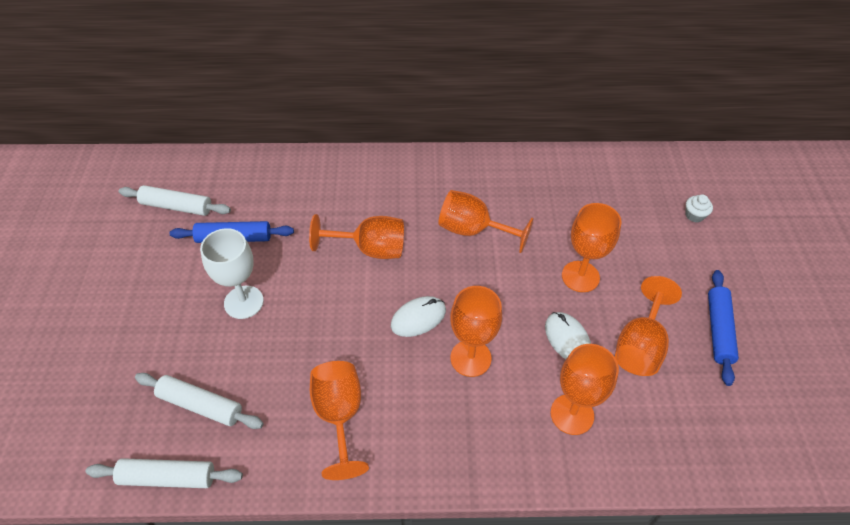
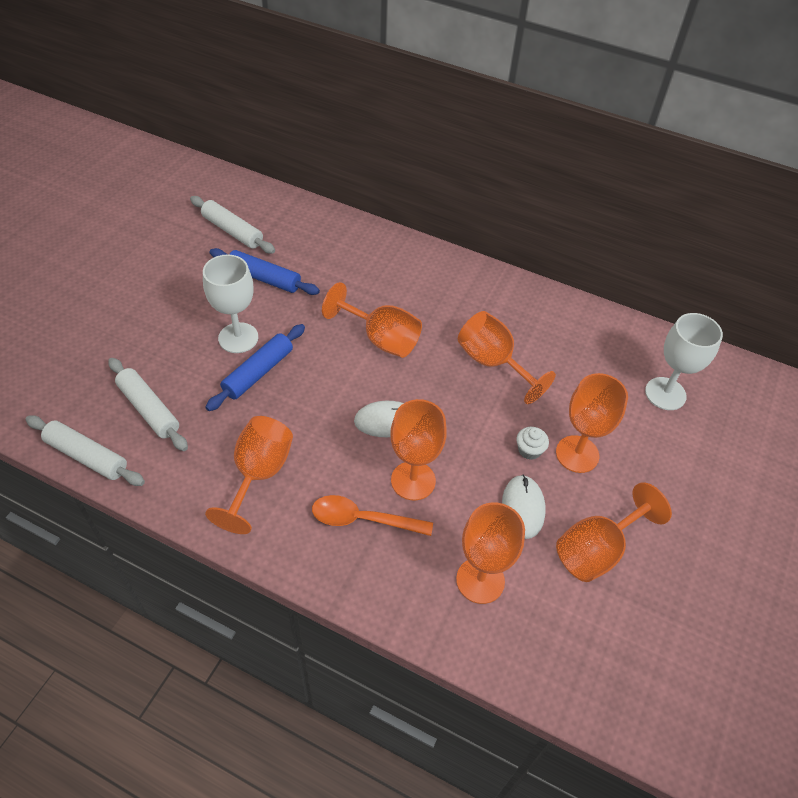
camera: 25 degrees right, 0 degrees up
white cupcake [685,194,713,222] -> white cupcake moved to [516,427,549,460]
blue rolling pin [708,270,739,386] -> blue rolling pin moved to [205,324,305,411]
none -> orange spoon [312,495,433,536]
none -> white goblet [645,313,723,410]

